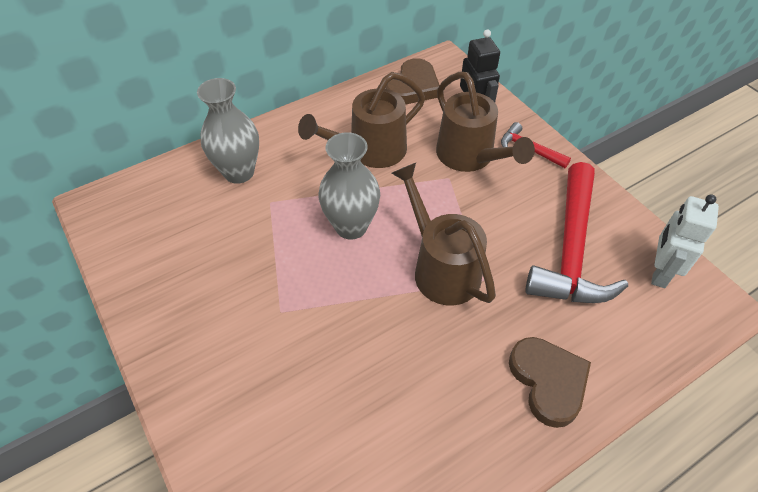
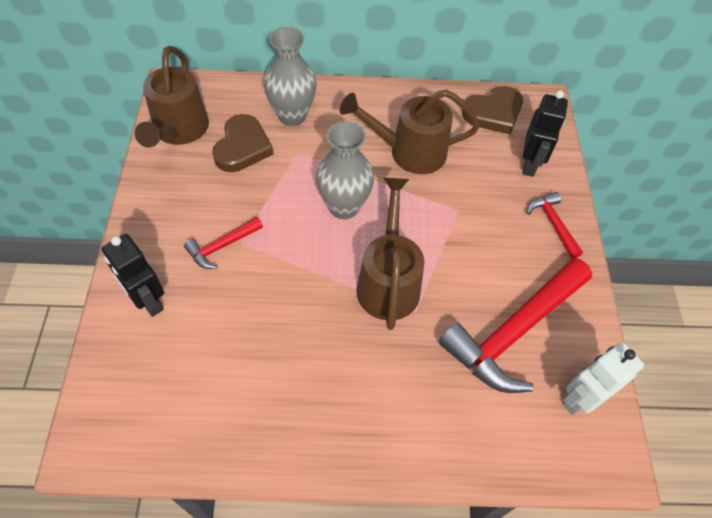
camera: 30 degrees right, 5 degrees up
brown watering can [436,72,535,172] -> brown watering can moved to [135,46,209,148]
brown heart [509,337,591,428] -> brown heart moved to [212,114,274,172]
none -> black robot [102,234,164,317]
none -> red hammer [184,217,263,269]

